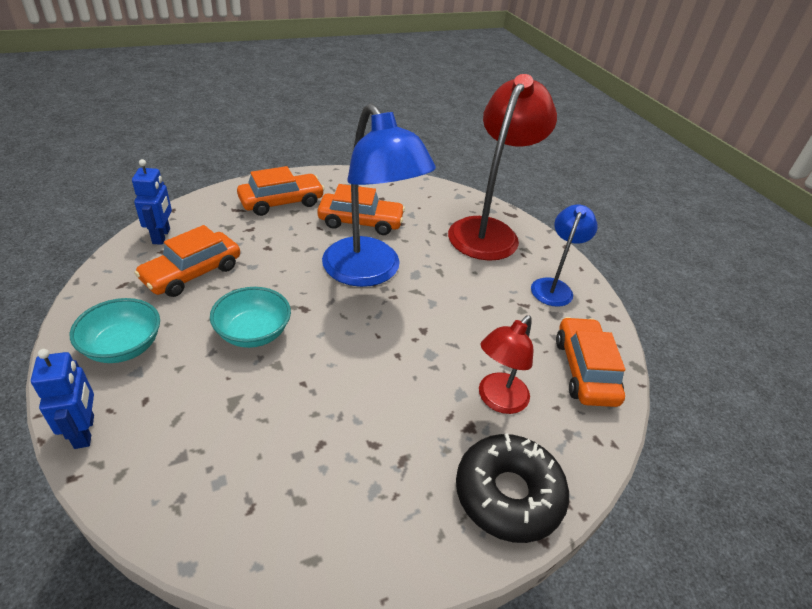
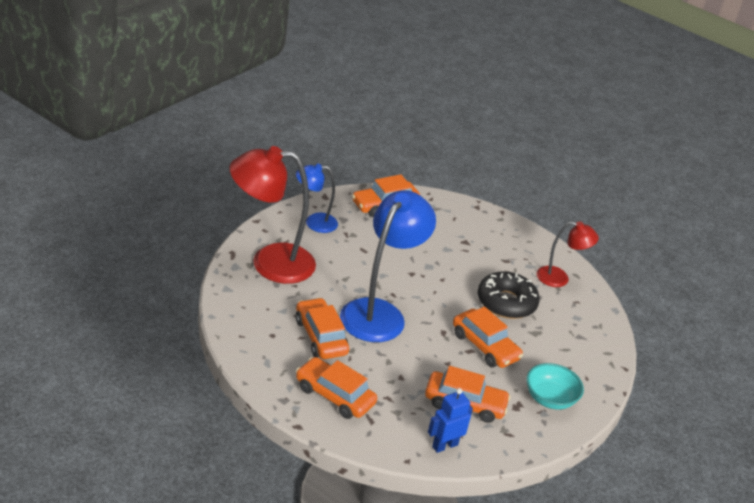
camera: 120 degrees left, 5 degrees down
blue robot [31,349,94,449] -> none
turquoise bowl [210,287,291,348] -> orange car [453,307,523,368]
black donut [456,433,569,543] -> black donut moved to [478,271,540,319]
red lamp [479,315,533,414] -> red lamp moved to [537,221,599,287]

